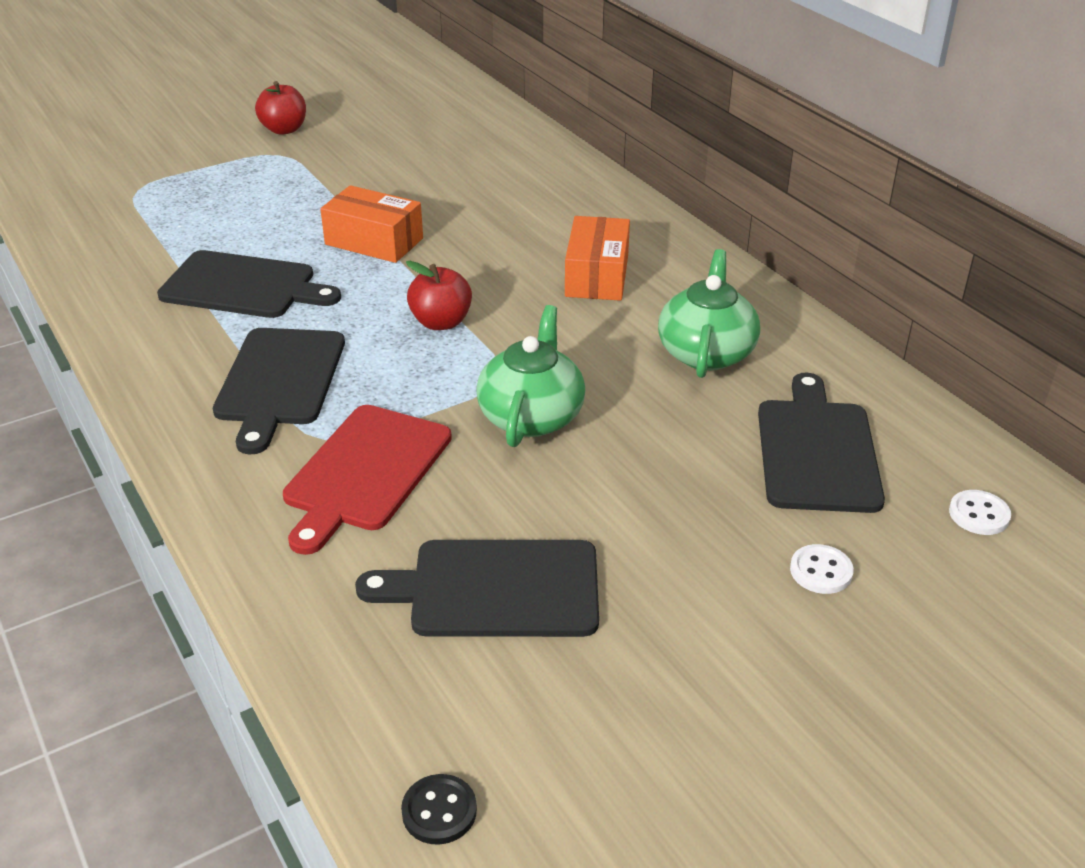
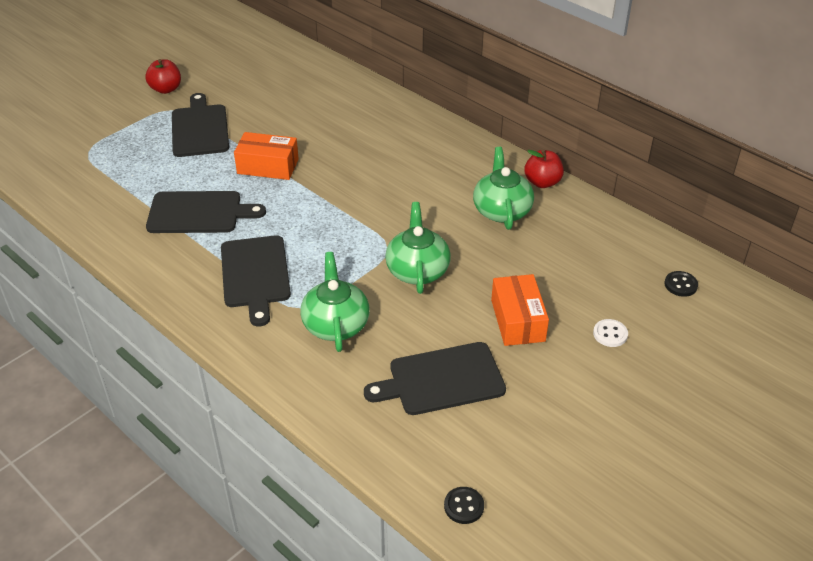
camera: 15 degrees left, 5 degrees up
red cutting board [283,405,452,555] -> green teapot [300,252,370,352]
red apple [406,261,472,330] -> red apple moved to [524,149,564,188]
orange box [565,216,630,301] -> orange box moved to [491,274,549,346]
black cutting board [758,373,885,513] -> black cutting board moved to [172,93,229,157]
white button [949,490,1011,535] -> black button [665,271,698,297]

